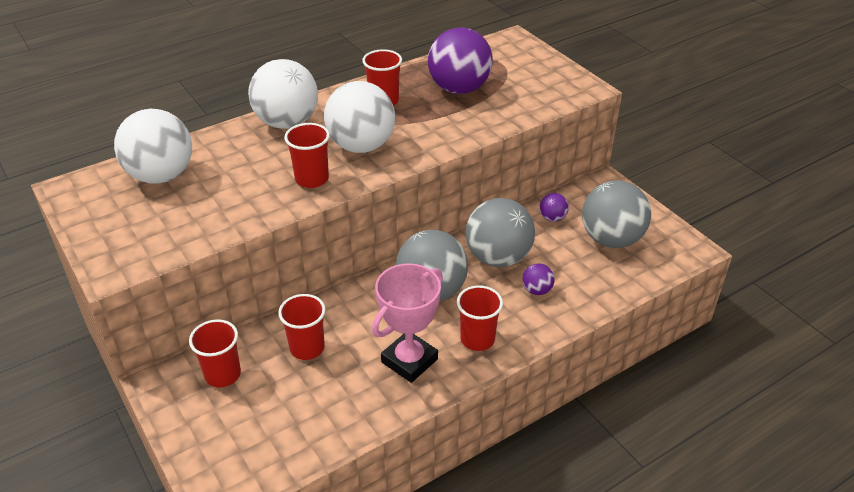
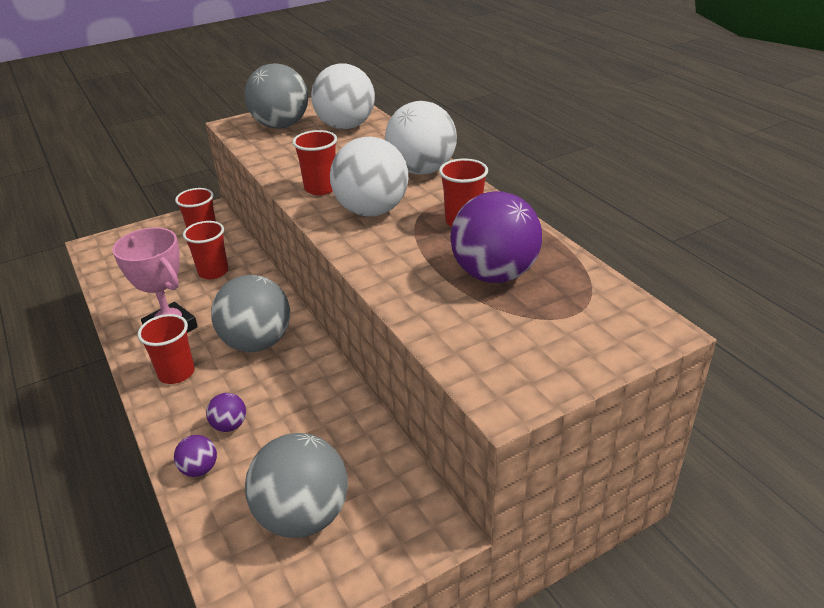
camera: 95 degrees right, 5 degrees down
grey ball [465,198,535,267] -> grey ball moved to [245,63,308,129]
purple ball [540,193,569,222] -> purple ball moved to [174,435,217,477]

